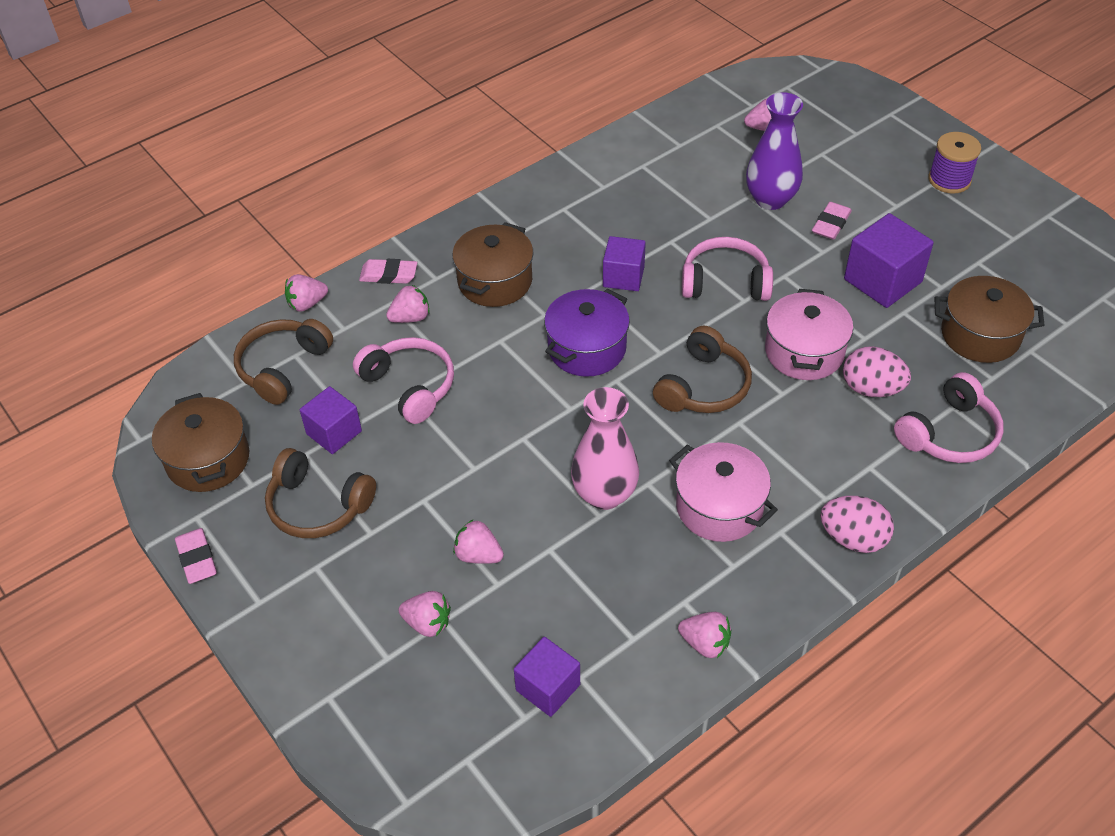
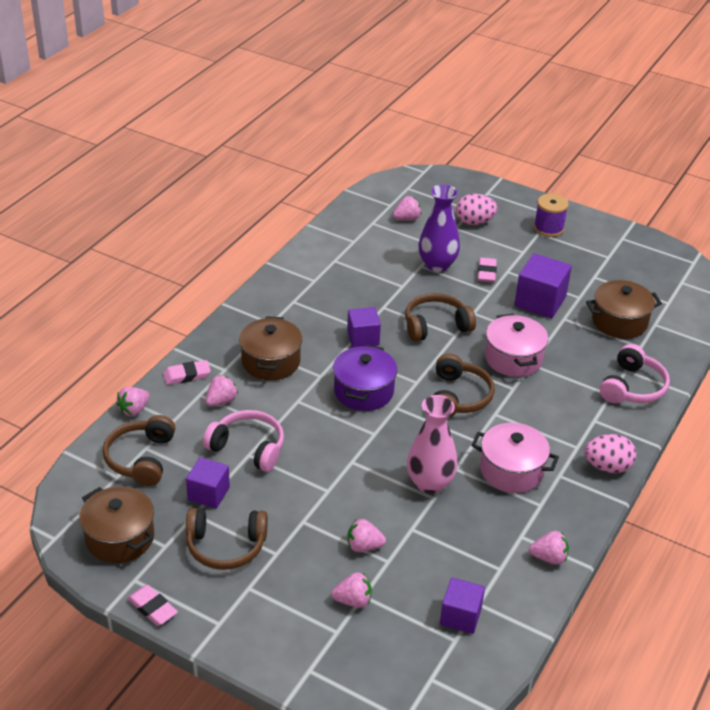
camera: 25 degrees left, 10 degrees down
pink headphones [682,237,773,301] -> brown headphones [405,293,476,342]
pink egg [843,347,911,397] -> pink egg moved to [456,194,498,225]

